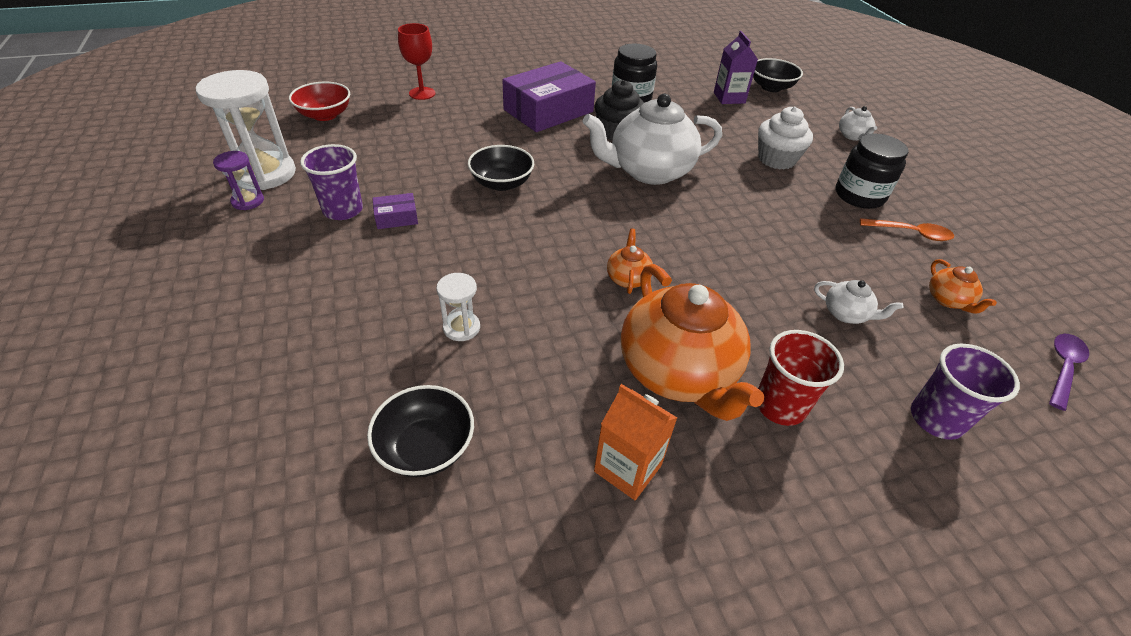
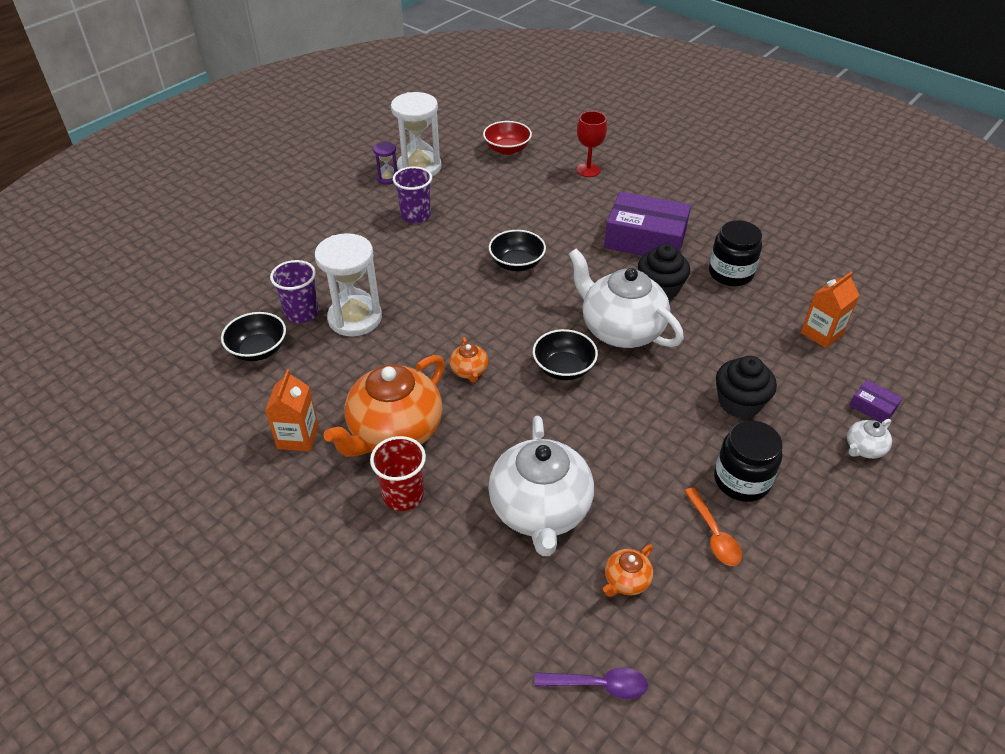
camera: 60 degrees right, 0 degrees up
purple box [372,193,418,229] -> purple box moved to [849,380,902,423]
white hourglass [436,273,480,341] -> white hourglass [315,233,382,336], size x2.03
orange teapot [607,229,653,294] -> orange teapot turned 105 degrees clockwise [449,337,488,383]
purple carton [714,31,758,104] -> orange carton [801,272,860,348]
black bowl [753,58,803,92] -> black bowl moved to [533,329,598,380]
white cupcake [758,107,813,170] -> black cupcake [716,356,777,418]
white teapot [814,280,903,324] -> white teapot [488,416,594,556], size x2.31
purple cup [911,344,1020,440] -> purple cup moved to [270,260,319,323]

